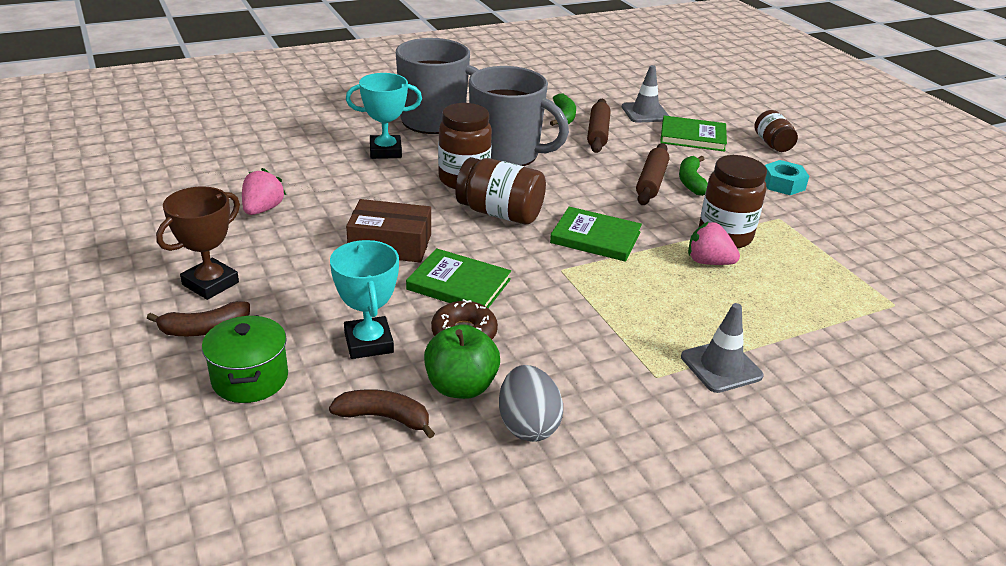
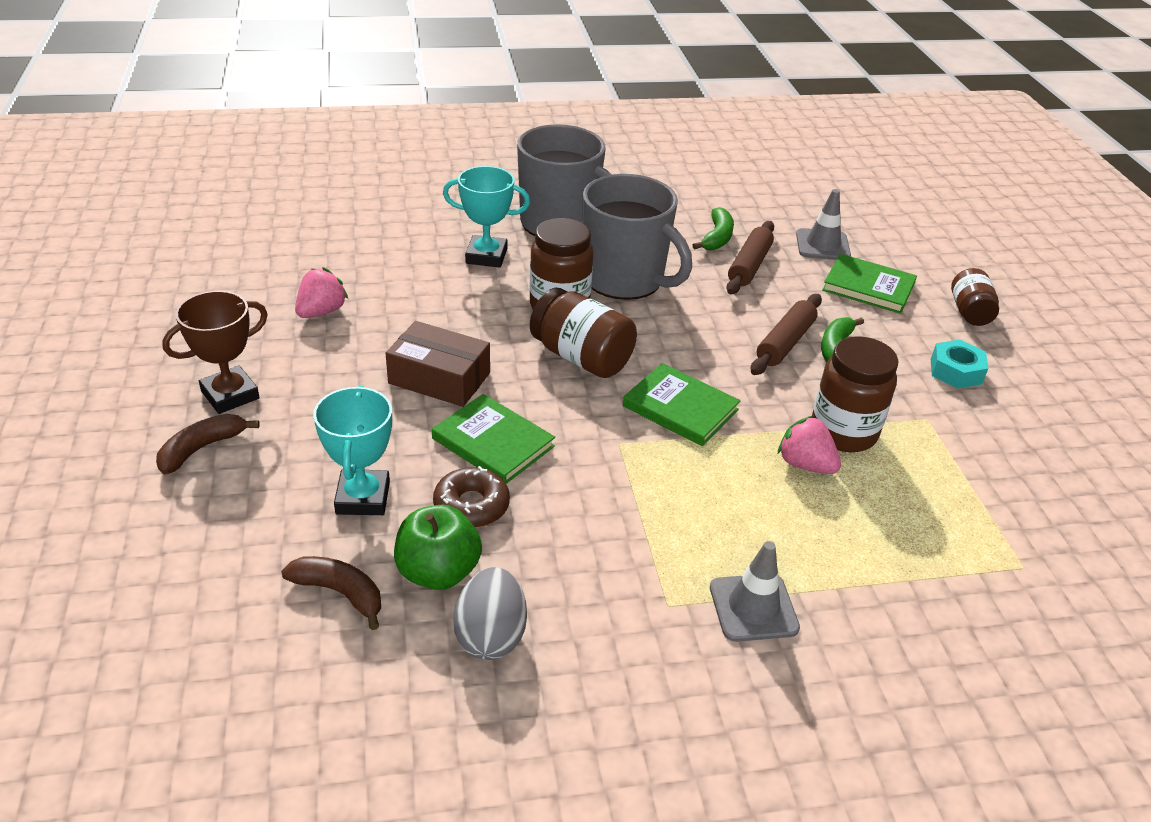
camera: 15 degrees right, 5 degrees up
brown banana [147,301,250,336] -> brown banana turned 135 degrees clockwise [156,414,260,474]
green pot [202,315,288,403] -> none

